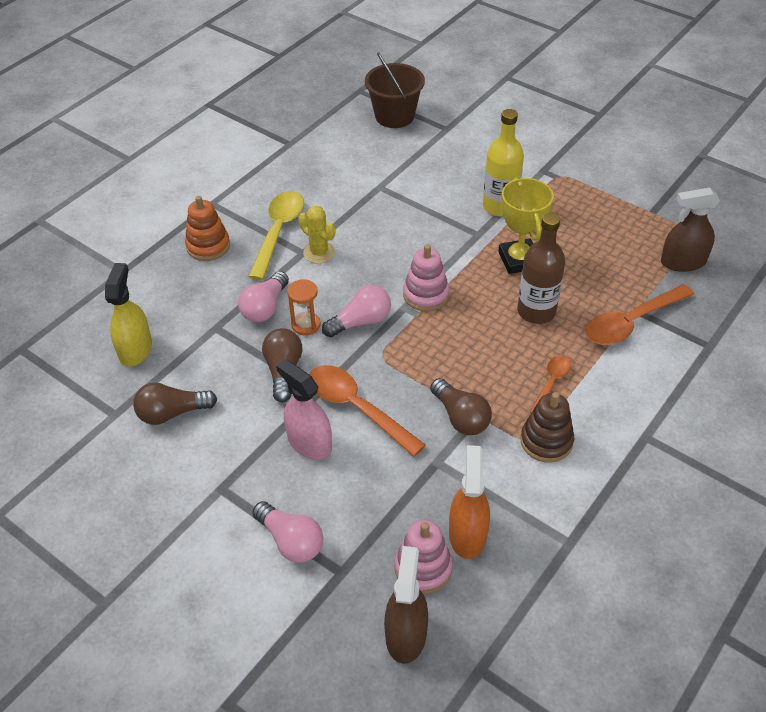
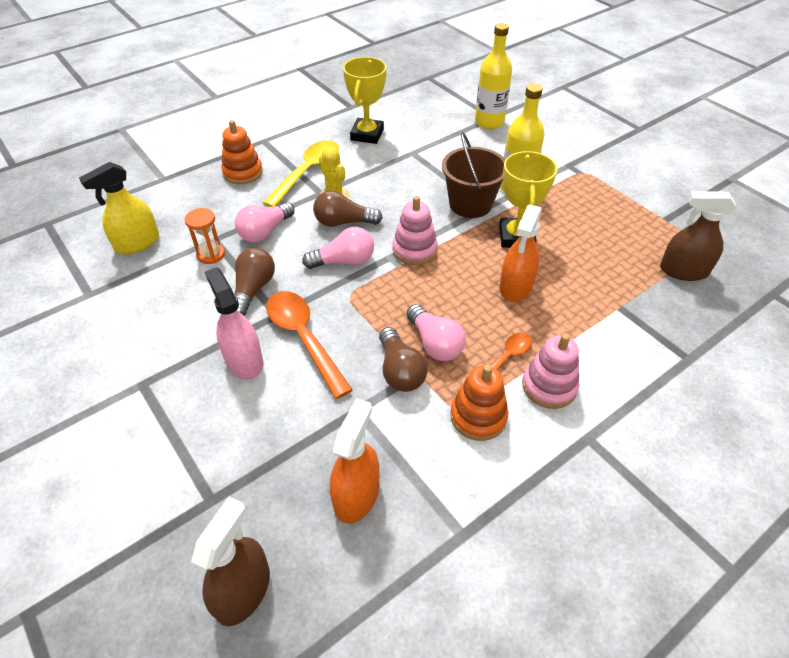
camera: 15 degrees right, 0 degrees up
yellow spray bottle [105,263,152,367] -> yellow spray bottle turned 150 degrees counterclockwise [79,162,159,255]
brown light bulb [133,383,217,425] -> brown light bulb moved to [313,190,383,227]
pink light bulb [252,501,323,563] -> pink light bulb moved to [406,304,466,361]
orange hourglass [287,279,321,336] -> orange hourglass moved to [185,208,225,264]
brown bucket [365,52,425,128] -> brown bucket moved to [442,132,506,218]
pink stacking toy [395,520,453,594] -> pink stacking toy moved to [522,334,579,409]
brown bottle [517,213,565,324] -> orange spray bottle [499,205,542,302]
brown stacking toy [520,392,574,463] -> orange stacking toy [451,365,508,441]
orange spoon [585,284,694,345] -> none
none -> yellow trophy [343,57,387,144]
none -> yellow bottle [475,23,512,129]

